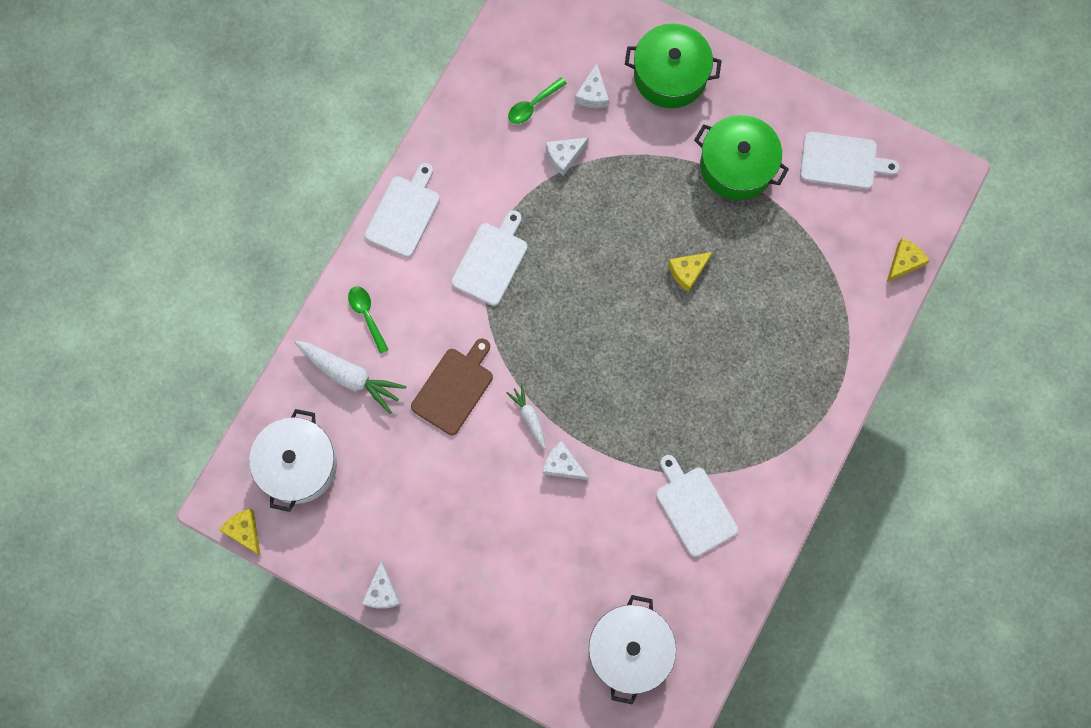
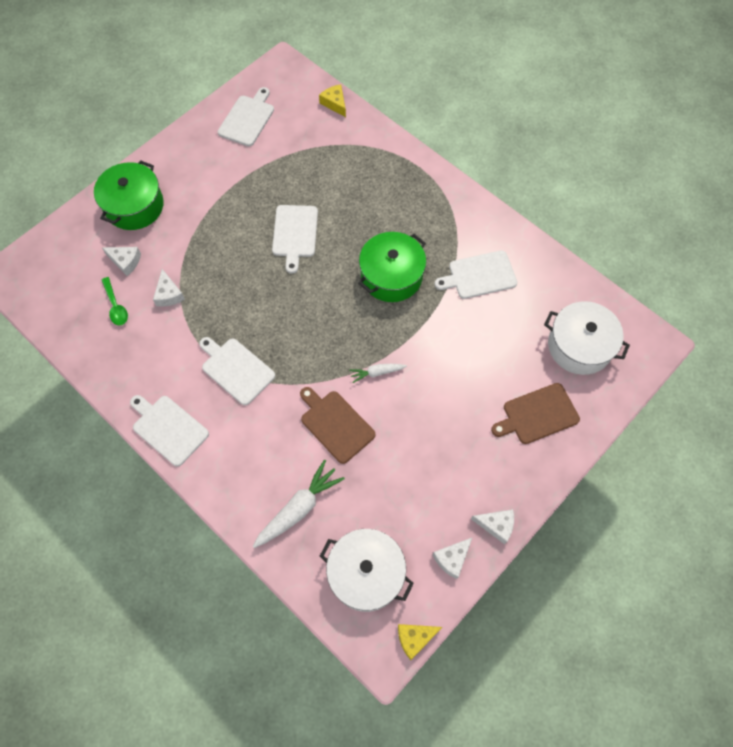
camera: 75 degrees left, 10 degrees down
green spoon [348,286,389,354] -> none
white cheese [543,441,588,480] -> white cheese moved to [433,537,473,579]
yellow cheese [668,252,713,292] -> white cutting board [272,205,318,274]
green pot [694,115,789,200] -> green pot moved to [358,232,426,302]
none -> brown cutting board [491,383,580,444]

